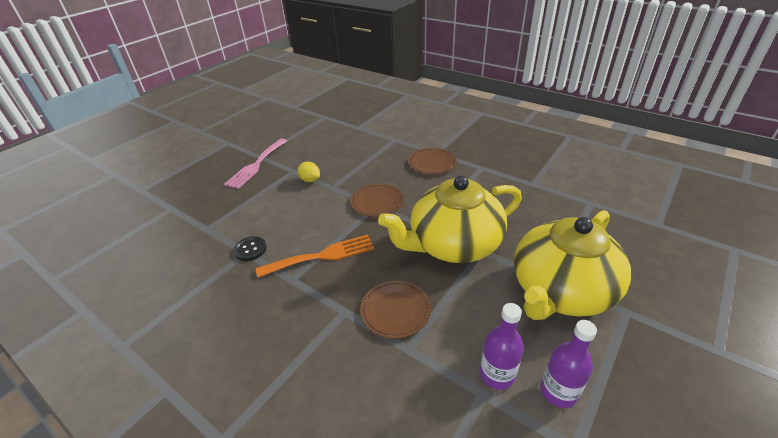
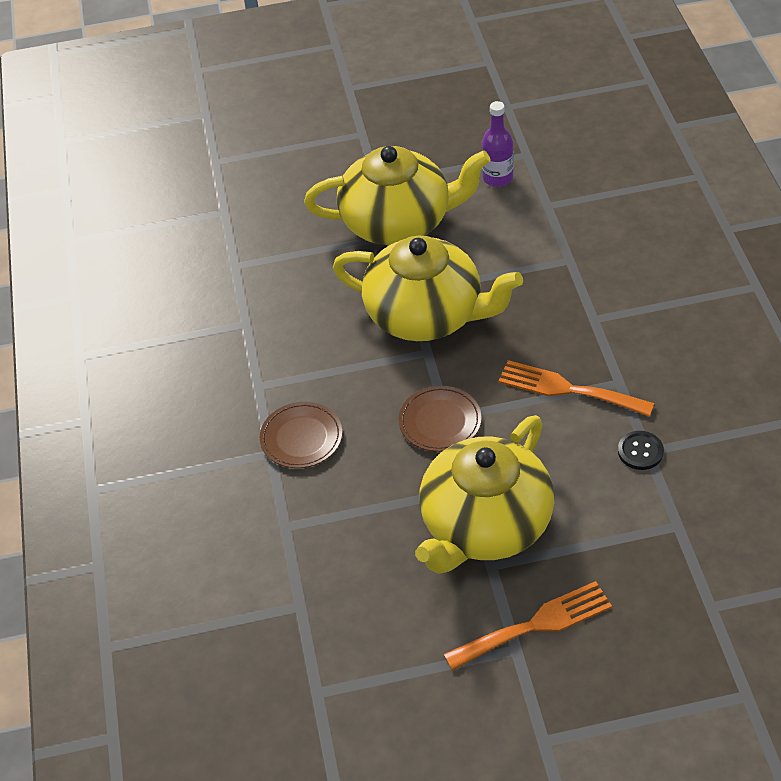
camera: 135 degrees left, 10 degrees up
pink fork [224,138,287,189] -> orange fork [444,581,612,671]
yellow lemon [297,162,320,182] -> yellow teapot [415,415,554,574]
brown plate [360,281,431,339] -> none
purple bottle [480,303,524,390] -> none

